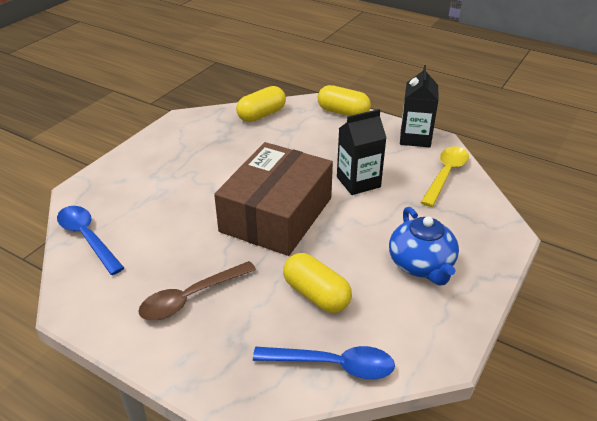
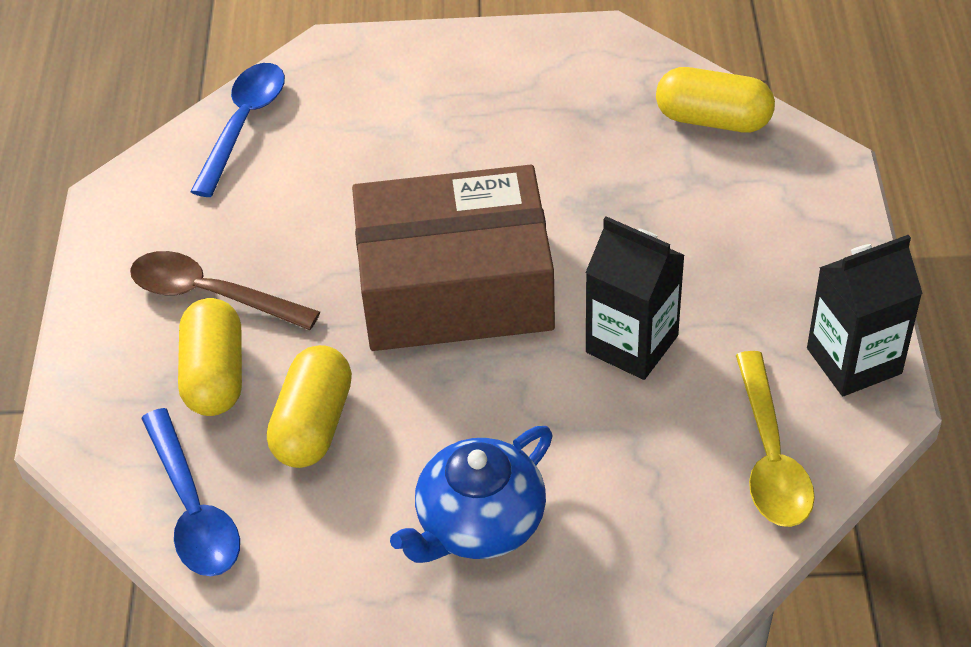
camera: 60 degrees right, 10 degrees up
yellow capsule [318,85,371,116] -> yellow capsule moved to [178,298,242,416]
yellow spoon [421,146,469,207] -> yellow spoon turned 90 degrees clockwise [736,351,815,527]

